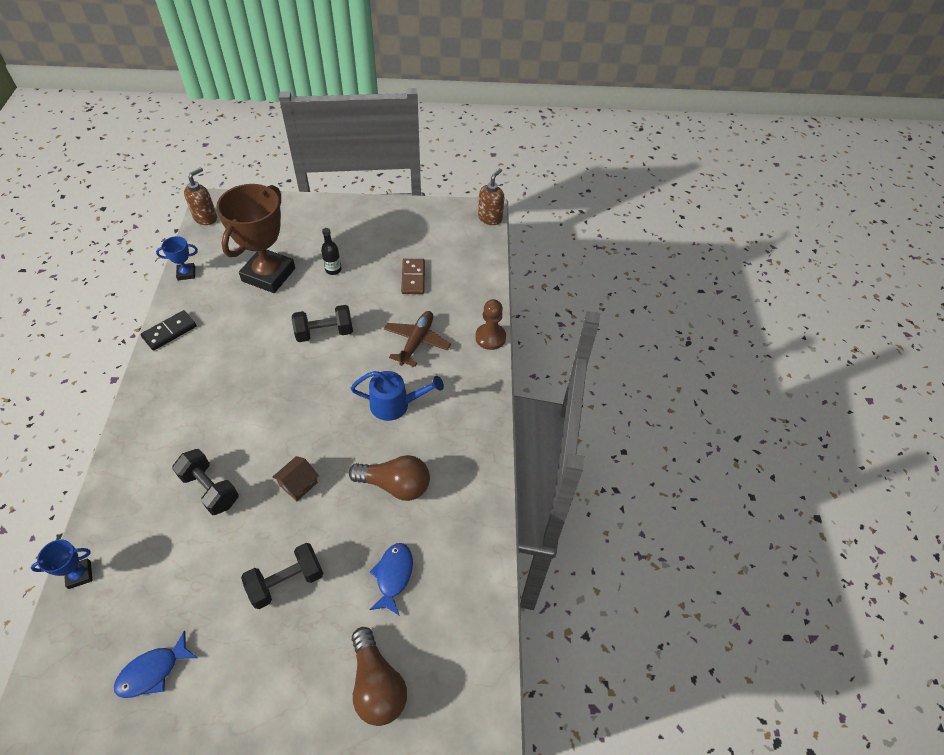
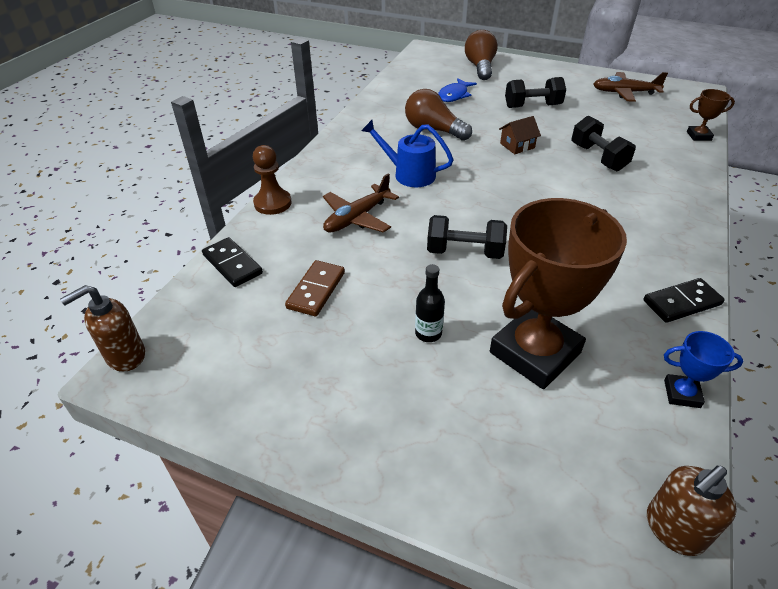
camera: 155 degrees left, 10 degrees down
blue trophy [31,539,93,589] -> brown trophy [687,89,735,141]
blue fish [114,630,197,698] -> brown plane [593,72,668,102]
none -> black domino [202,237,263,287]

